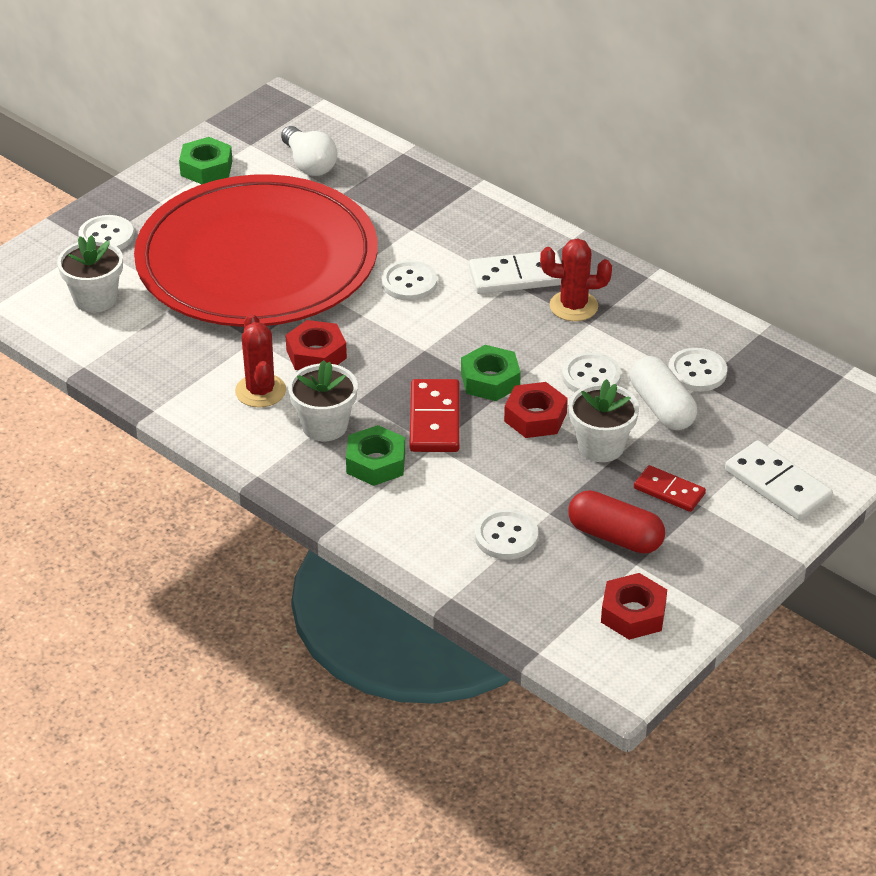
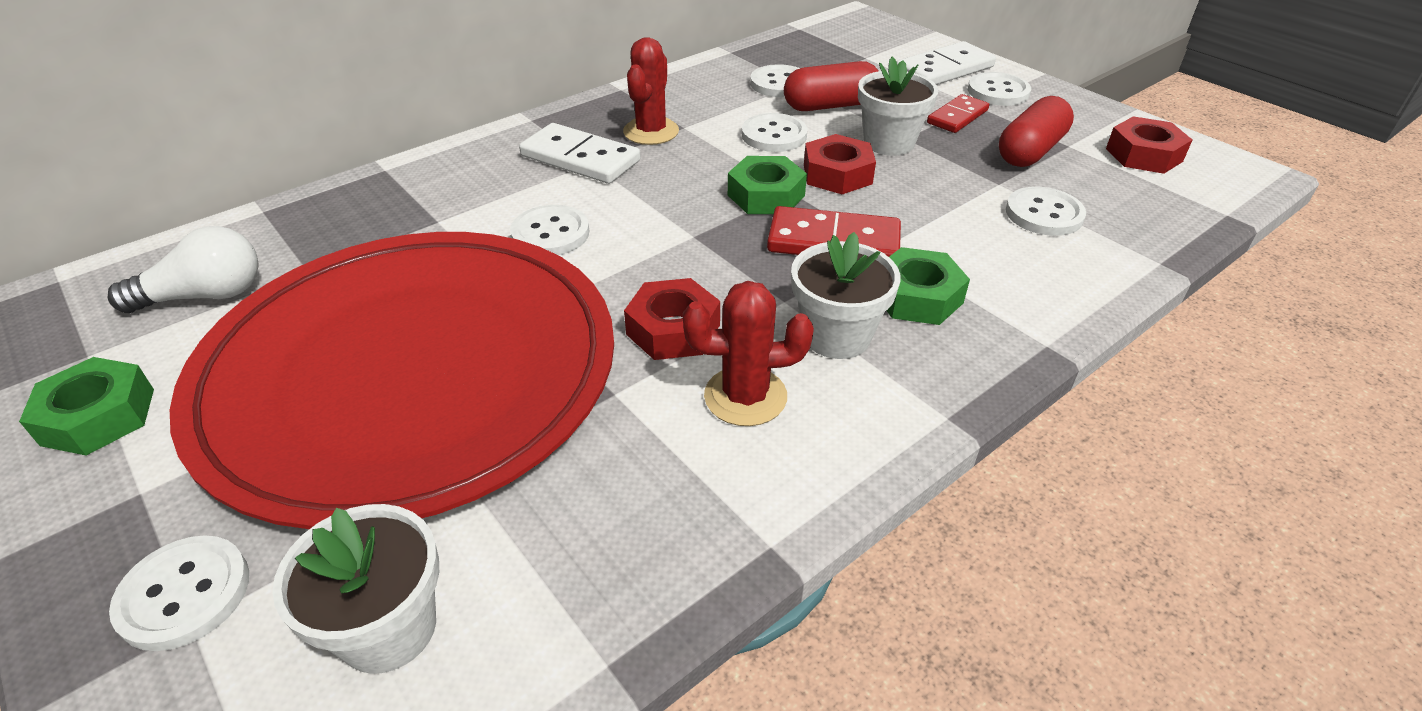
camera: 80 degrees left, 0 degrees up
white domino [469,250,562,294] -> white domino turned 60 degrees counterclockwise [519,123,641,184]
white capsule [630,356,697,430] -> red capsule [784,61,878,111]
none -> white button [968,72,1031,106]

